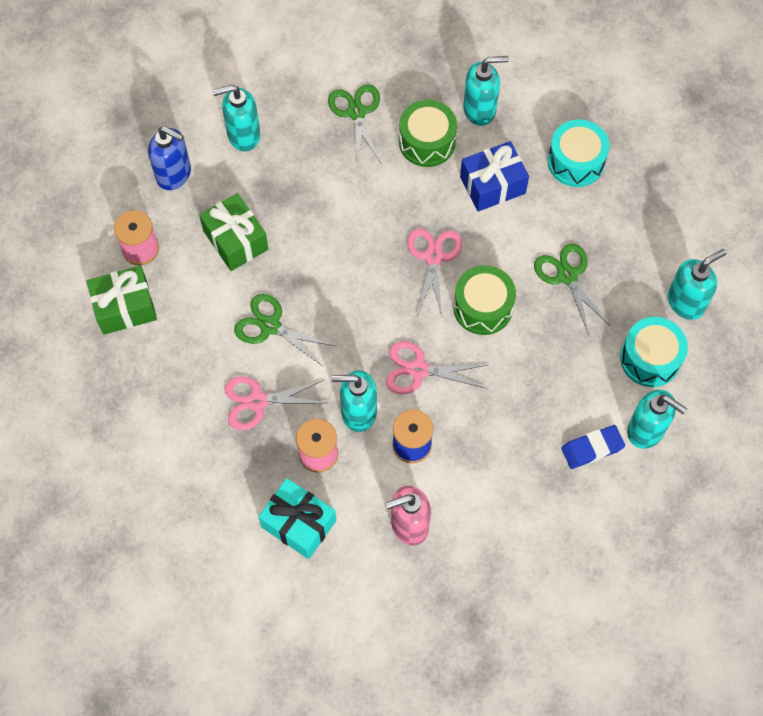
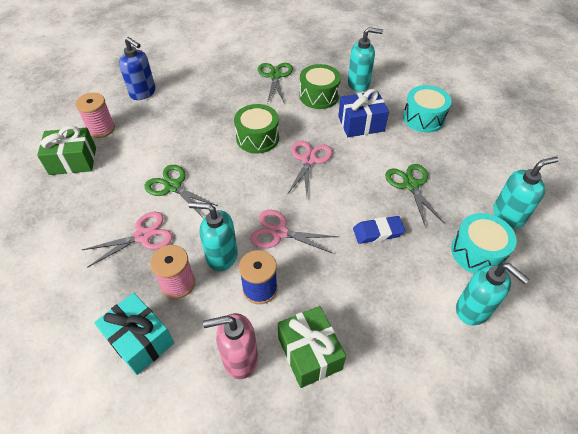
camera: 10 degrees right, 15 degrees down
green gift [199,193,269,271] -> green gift moved to [278,306,346,388]
turquoise soap dispenser [212,85,260,151] -> none
pink scissors [225,376,326,430] -> pink scissors turned 150 degrees clockwise [82,212,173,268]
green drum [453,265,516,335] -> green drum moved to [234,104,279,153]
blue eraser [561,425,625,469] -> blue eraser moved to [353,216,405,244]

